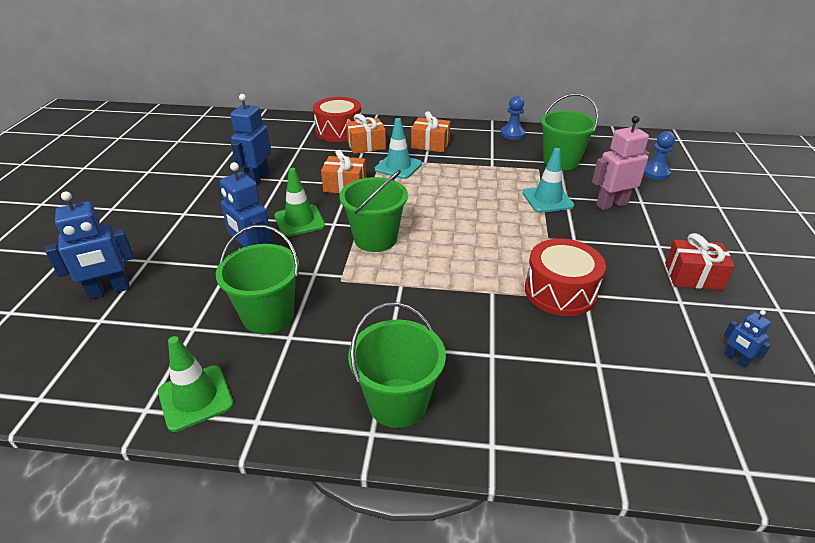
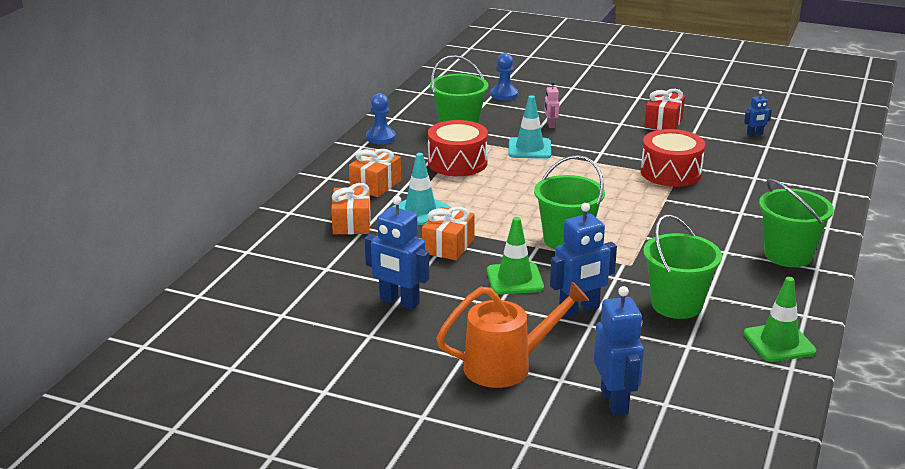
camera: 75 degrees left, 10 degrees down
red drum [313,97,361,142] -> red drum moved to [428,120,488,176]
pink robot [592,116,649,210] -> pink robot [544,82,559,128], size x0.51
none -> orange watering can [436,281,590,388]

